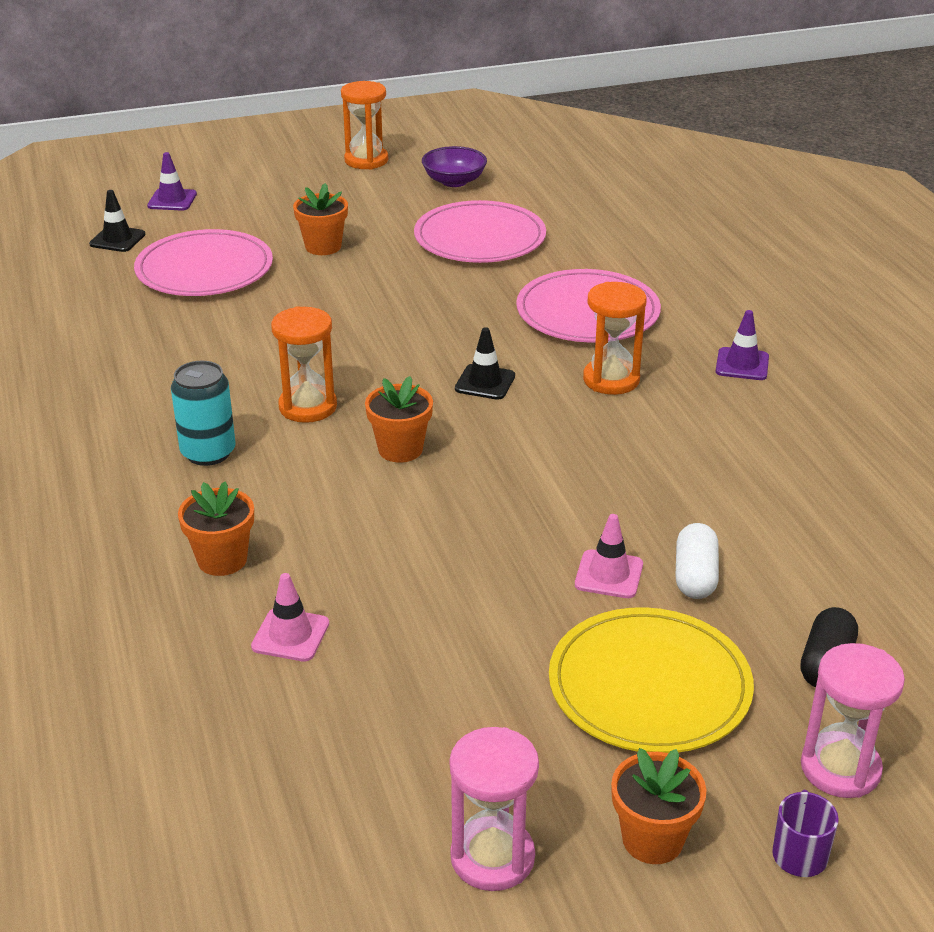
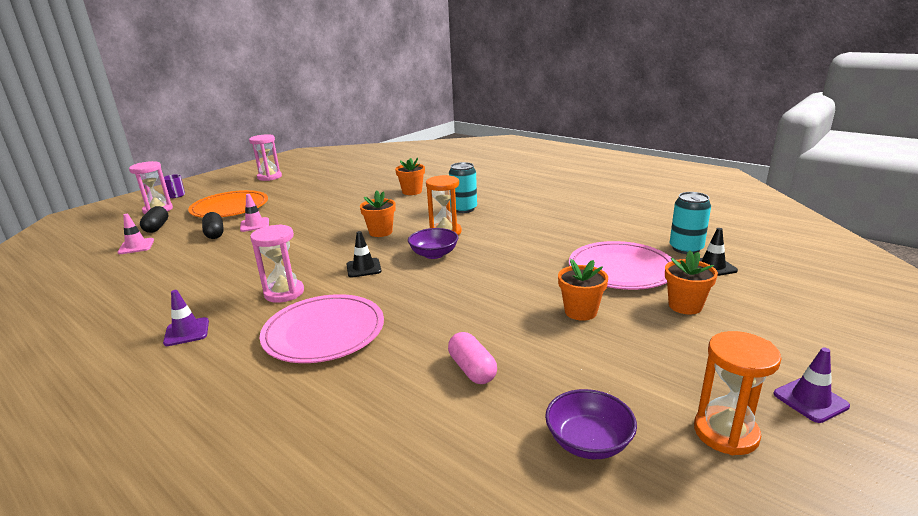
camera: 150 degrees right, 10 degrees down
purple traffic cone [147,152,197,211] -> purple traffic cone moved to [774,348,850,423]
pink traffic cone [251,573,329,662] -> pink traffic cone moved to [118,214,154,254]
pink plate [414,200,546,263] -> pink capsule [448,332,497,384]
yellow plate [549,607,754,753] -> orange plate [188,190,268,218]
orange hourglass [583,282,647,395] -> pink hourglass [250,224,304,303]
orange flower pot [611,748,707,864] -> orange flower pot moved to [665,250,718,315]
white capsule [676,523,719,599] -> black capsule [202,212,224,239]
none -> purple bowl [408,228,458,259]
none -> turquoise can [669,192,711,254]

